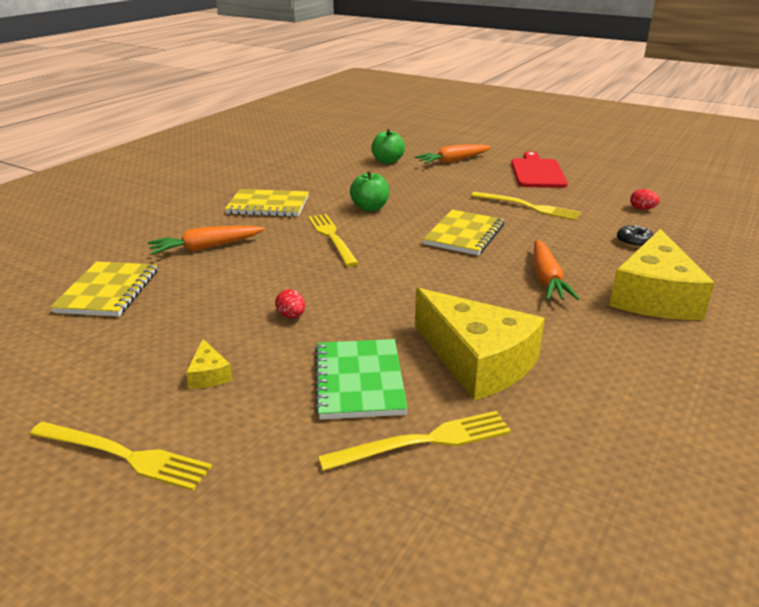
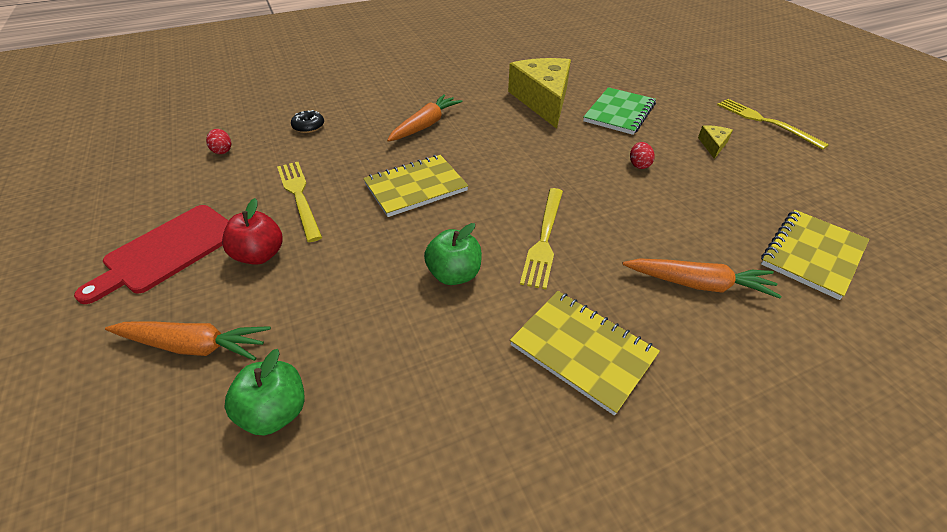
camera: 145 degrees left, 15 degrees up
yellow fork [318,411,511,471] -> none
yellow cheese [609,229,715,320] -> none
none -> red apple [222,198,283,265]

